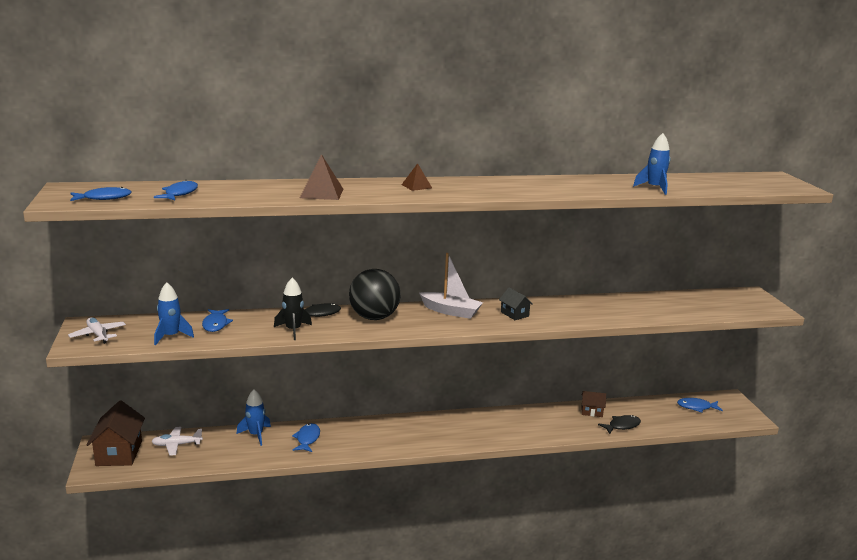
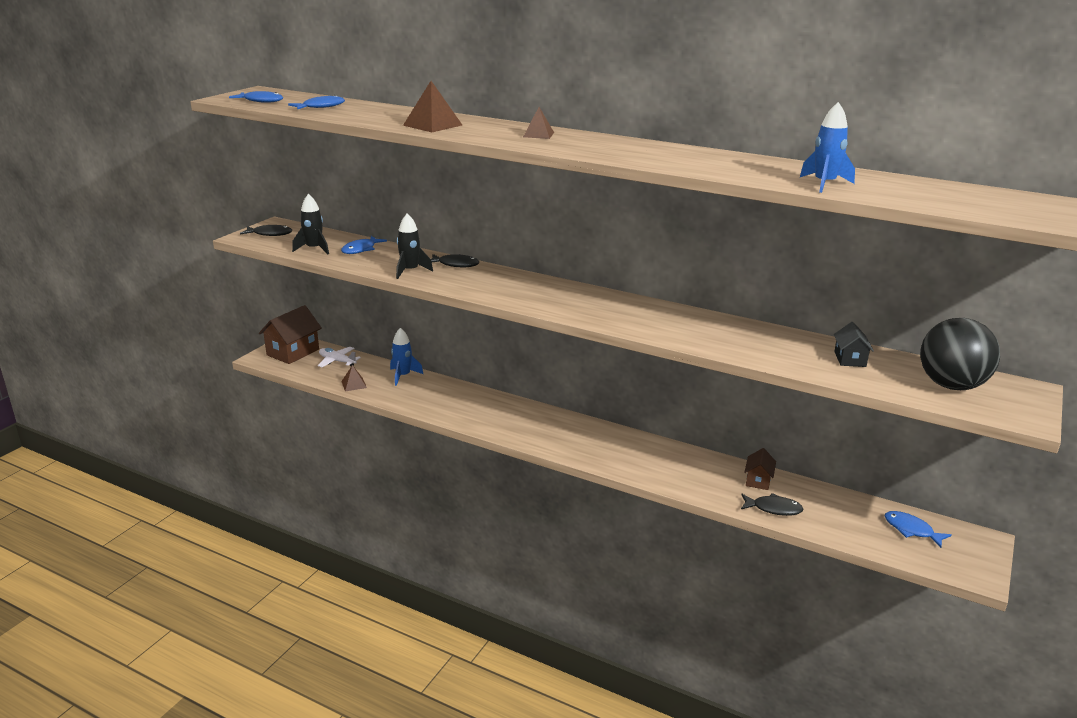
camera: 40 degrees right, 5 degrees up
white plane [68,317,126,344] -> black fish [240,225,292,236]
blue rocket [154,282,194,345] -> black rocket [292,194,329,254]
blue fish [292,423,320,452] -> none
black ball [349,269,401,320] -> black ball moved to [920,318,1000,390]
white boat [419,253,483,319] -> none
black house [499,288,533,320] -> black house moved to [834,322,874,367]
brown house [581,391,606,417] -> brown house turned 60 degrees clockwise [744,448,776,490]
none -> brown pyramid [341,365,367,391]

